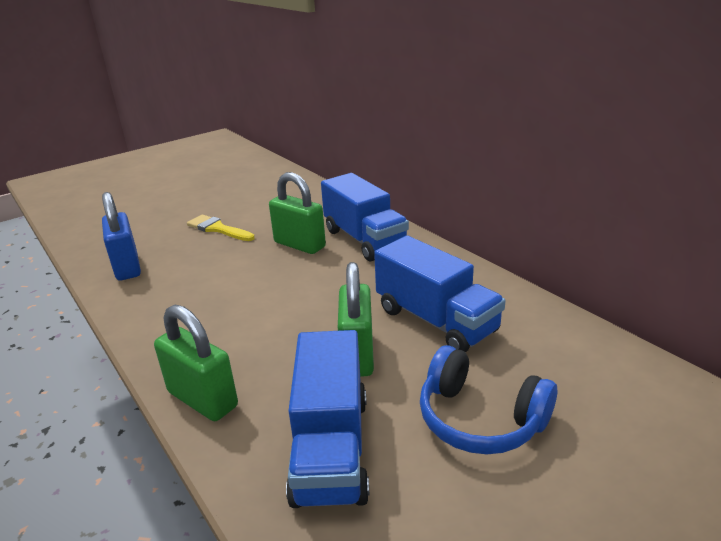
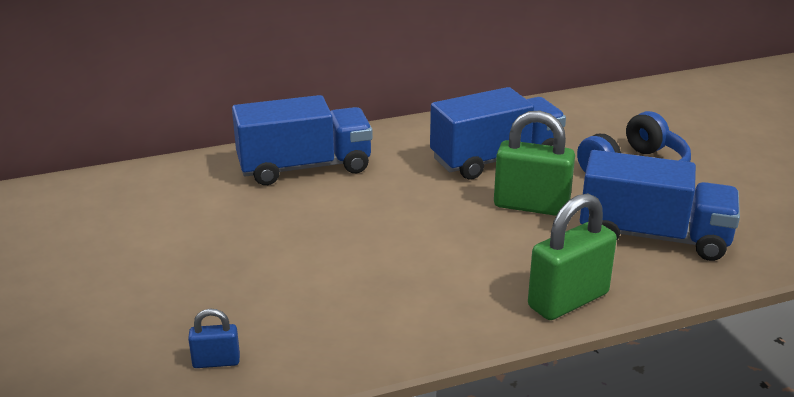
camera: 75 degrees left, 0 degrees up
blue padlock [102,192,141,280] -> blue padlock [188,309,240,368], size x0.50
yellow brush [187,215,255,241] -> none
green padlock [269,172,326,254] -> none

